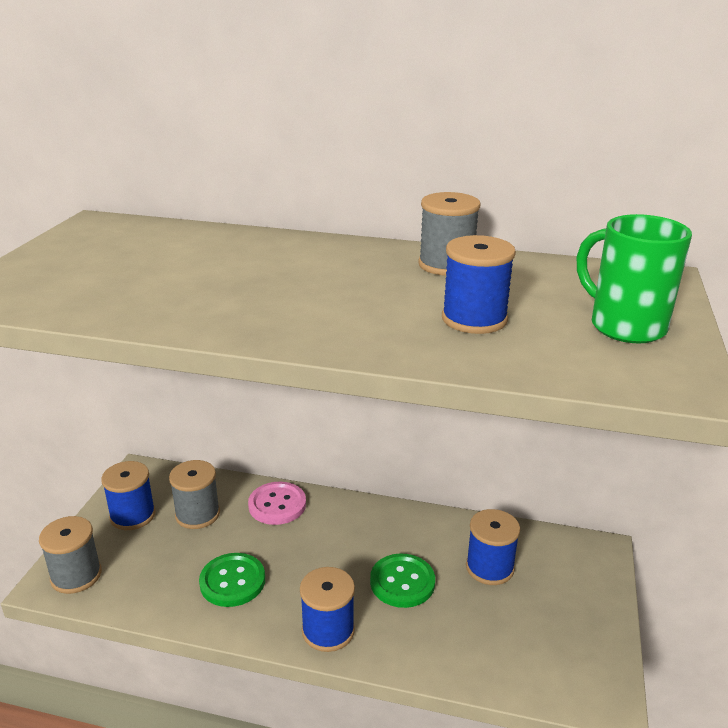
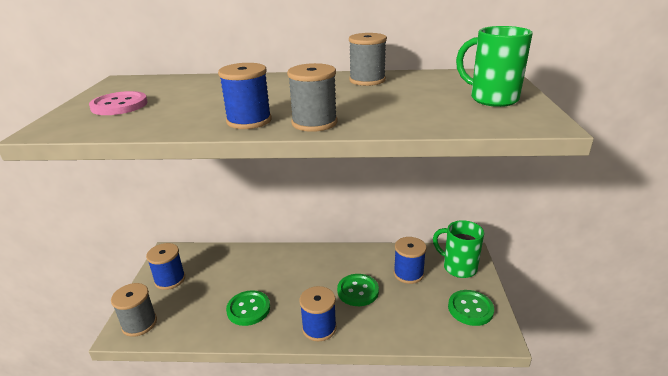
camera: 10 degrees left, 0 degrees up
grey spool [169,460,220,529] -> grey spool moved to [287,63,337,132]
pink button [248,482,306,525] -> pink button moved to [89,91,148,115]
blue spool [442,235,516,334] -> blue spool moved to [218,63,272,129]
none -> green mug [433,220,484,278]
none -> green button [448,290,494,326]

